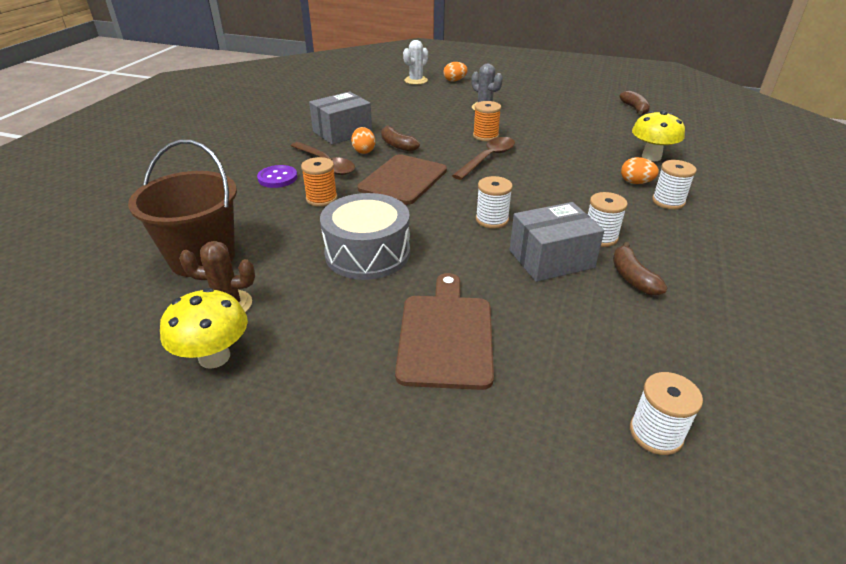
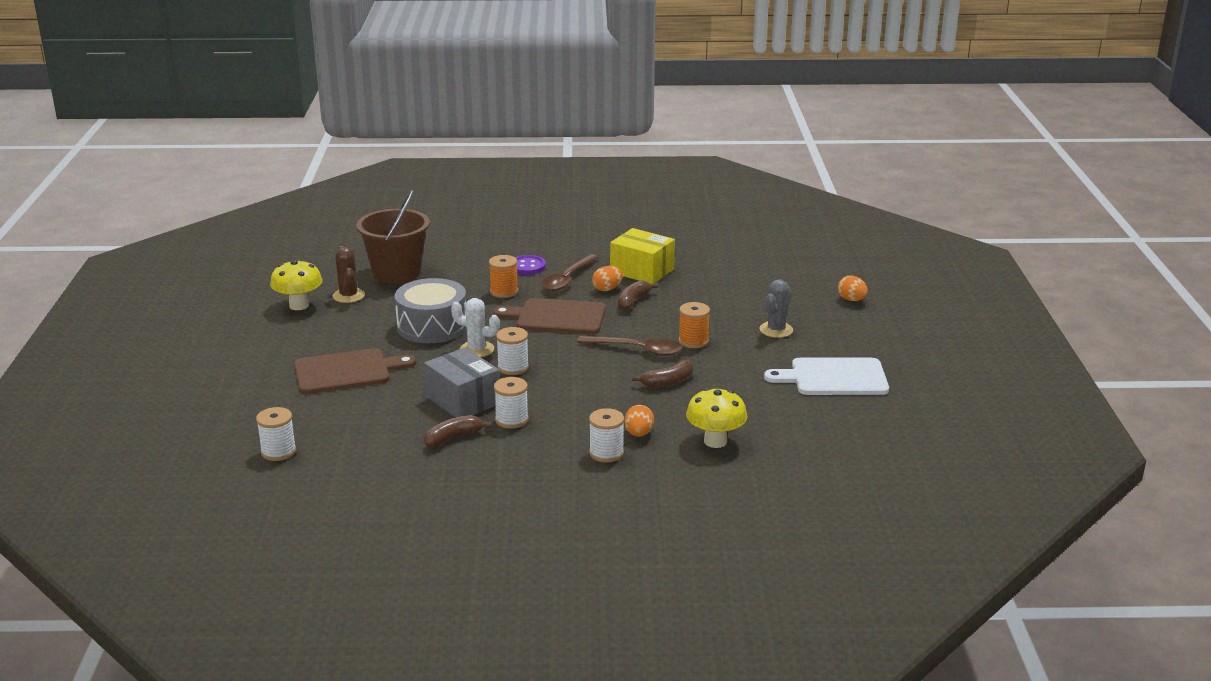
camera: 70 degrees right, 10 degrees down
grey box [309,92,372,145] -> yellow box [610,228,675,284]
white cactus [403,40,428,85] -> white cactus moved to [451,298,500,357]
brown banana [619,90,650,115] -> brown banana moved to [632,360,693,388]
none -> white cutting board [764,358,889,395]

